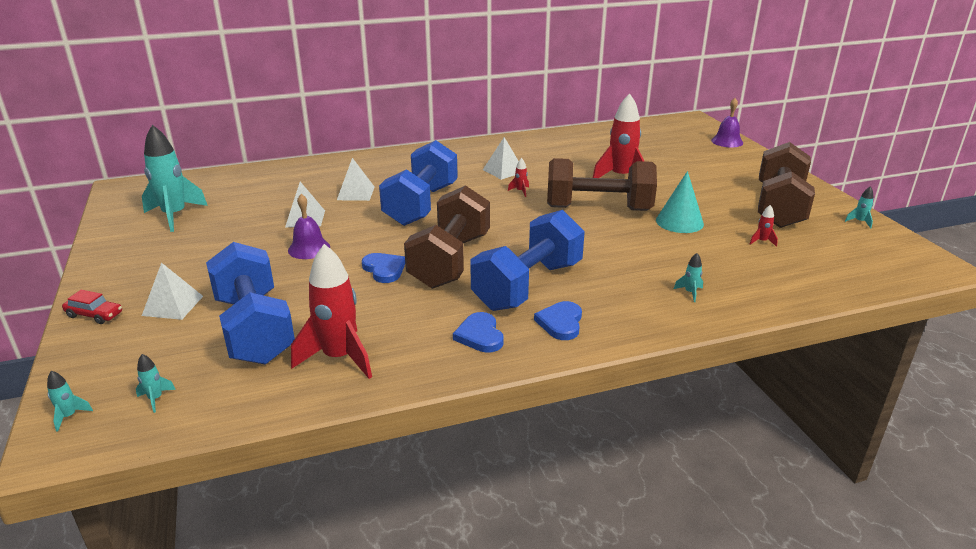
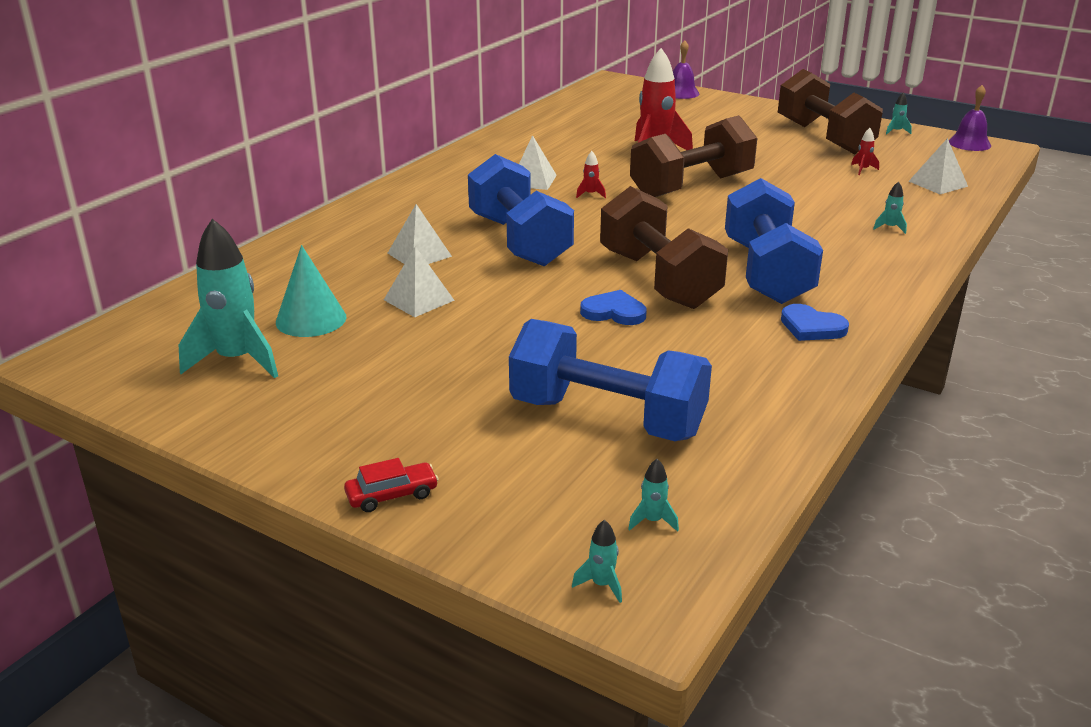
camera: 40 degrees left, 0 degrees up
white pyramid [142,263,203,320] -> white pyramid moved to [909,138,968,194]
purple bell [288,194,330,259] -> purple bell moved to [949,85,991,151]
red rocket [291,244,372,379] -> none
blue heart [534,301,582,340] -> none
turquoise cone [656,171,704,233] -> turquoise cone moved to [276,245,346,337]

